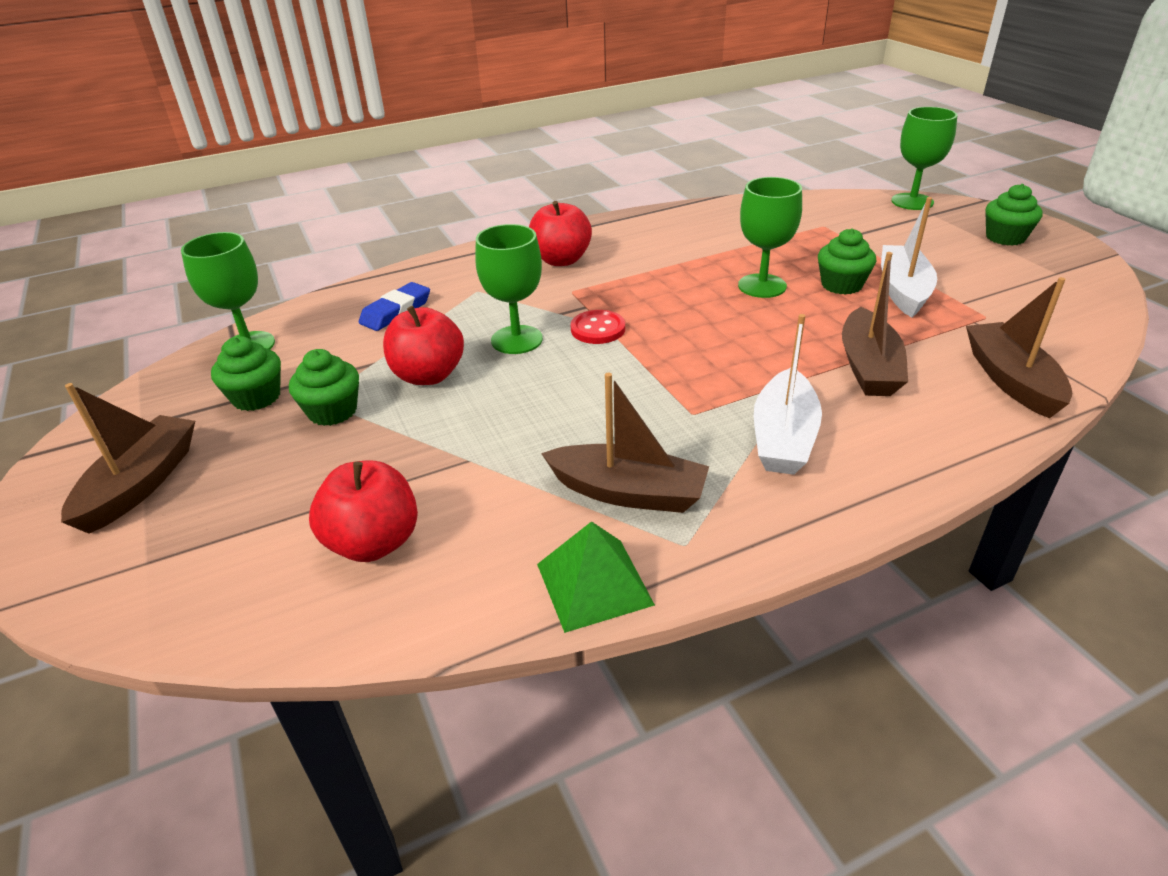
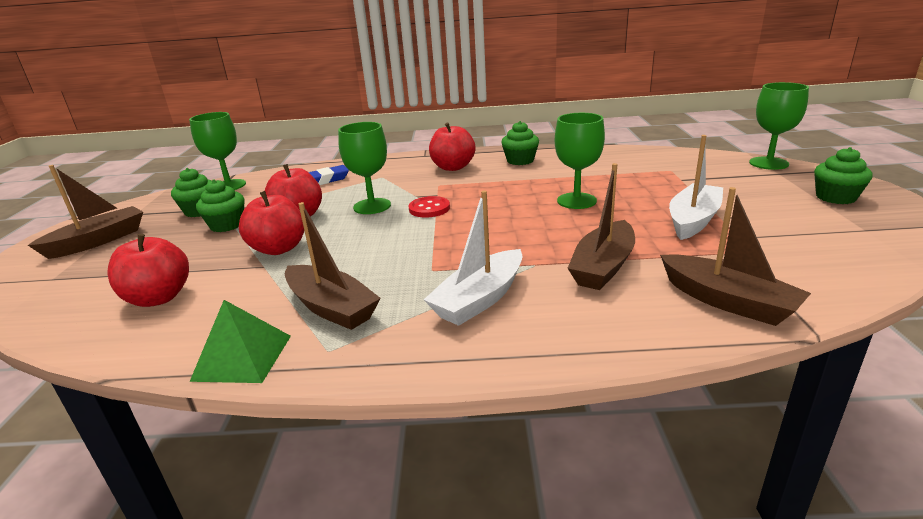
camera: 25 degrees right, 10 degrees down
green cupcake [818,228,876,295] -> green cupcake moved to [501,121,539,165]
brown boat [966,277,1072,418] -> brown boat turned 120 degrees clockwise [660,187,811,326]
none -> red apple [239,191,304,255]

